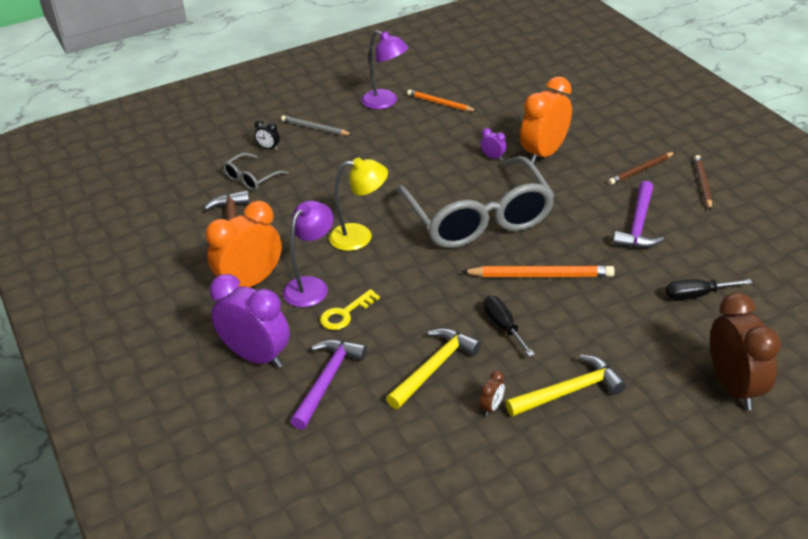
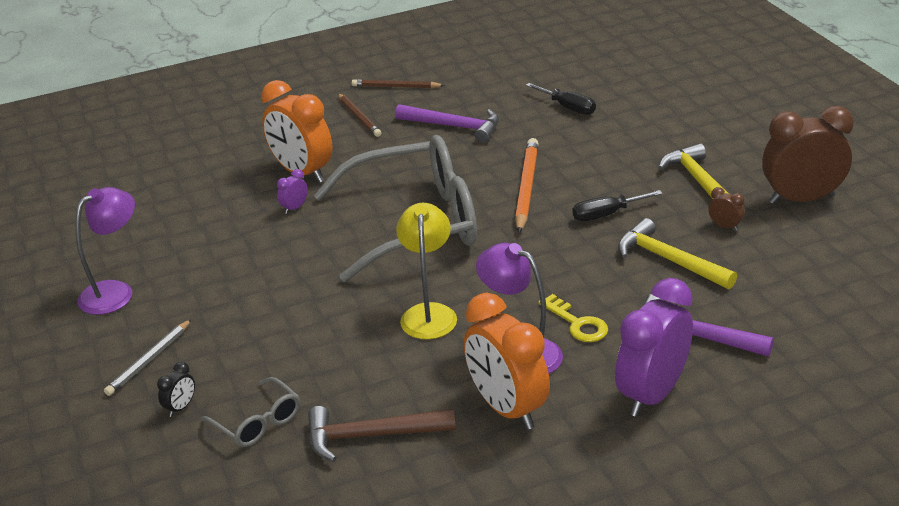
camera: 85 degrees left, 5 degrees down
orange pencil [407,90,477,111] -> none
black screwdriver [666,279,752,300] -> black screwdriver turned 45 degrees counterclockwise [526,83,596,115]
brown clock [710,292,781,410] -> brown clock moved to [762,106,854,204]

